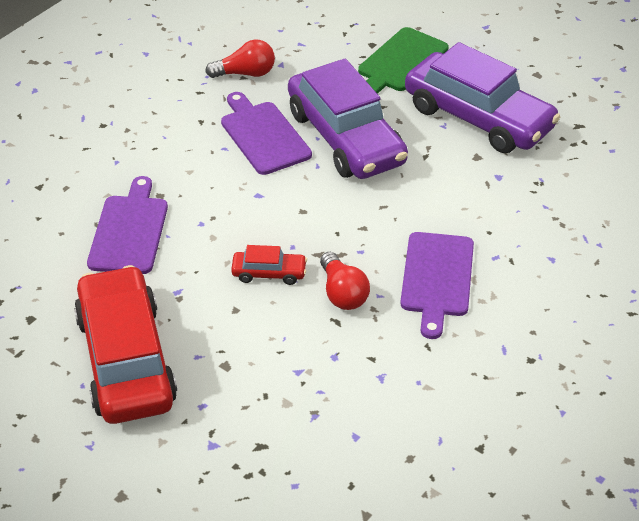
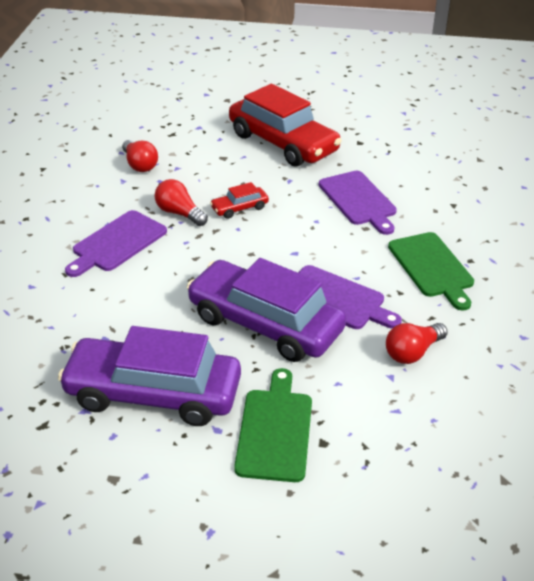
camera: 150 degrees right, 5 degrees down
purple cutting board [400,232,474,339] -> purple cutting board turned 120 degrees counterclockwise [65,210,167,277]
none -> red light bulb [122,140,158,172]
none -> green cutting board [388,232,474,311]

